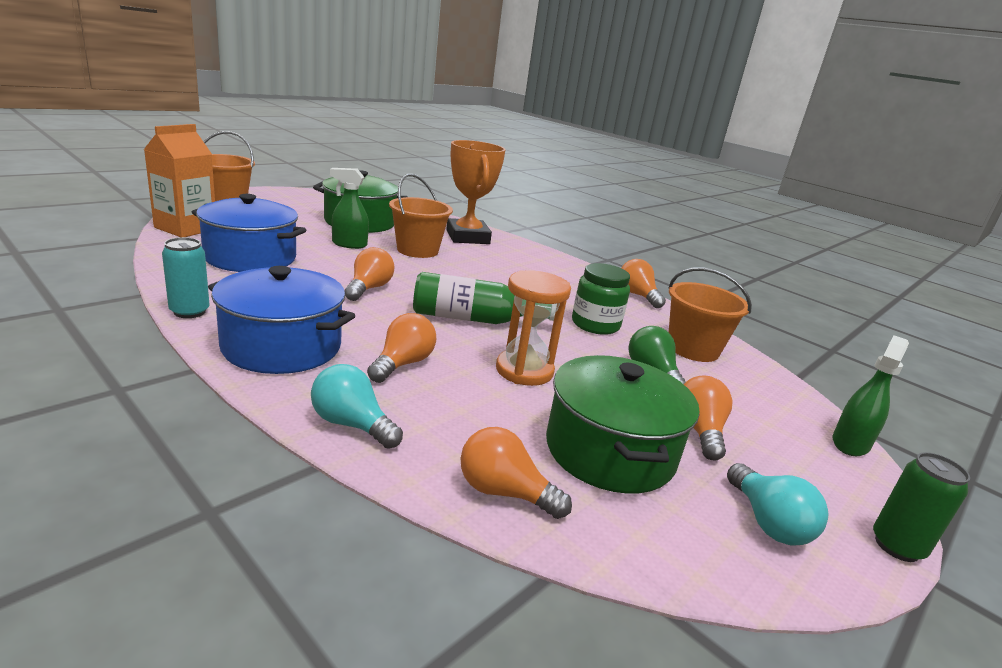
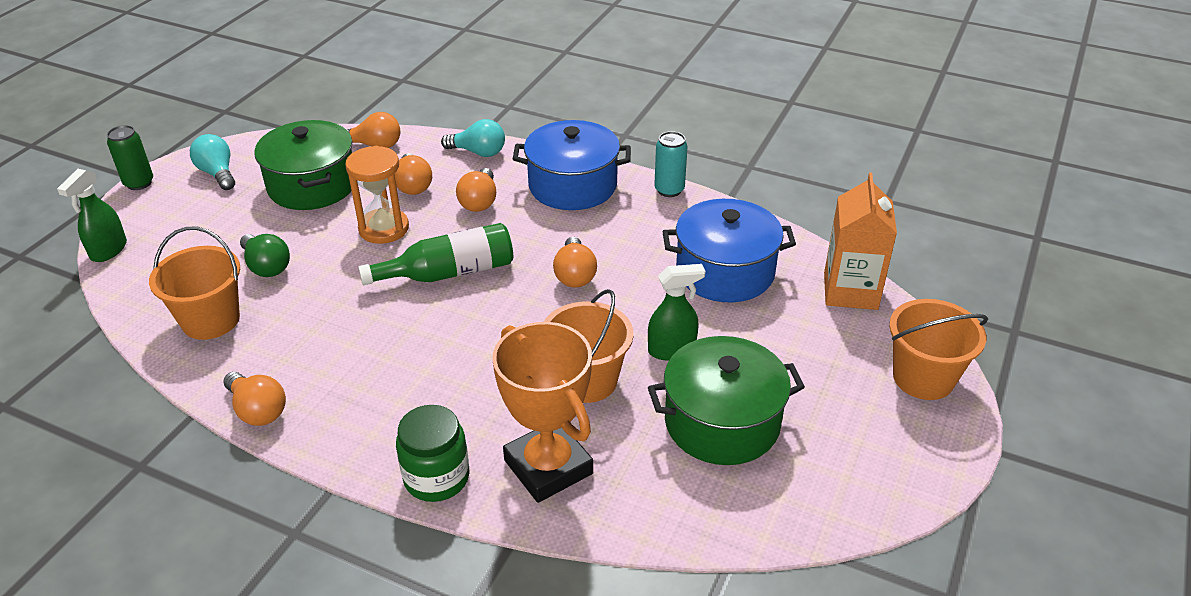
camera: 165 degrees right, 15 degrees up
green jar [572,263,630,335] -> green jar moved to [396,405,469,502]
orange light bulb [684,375,732,460] -> orange light bulb moved to [394,153,432,195]

